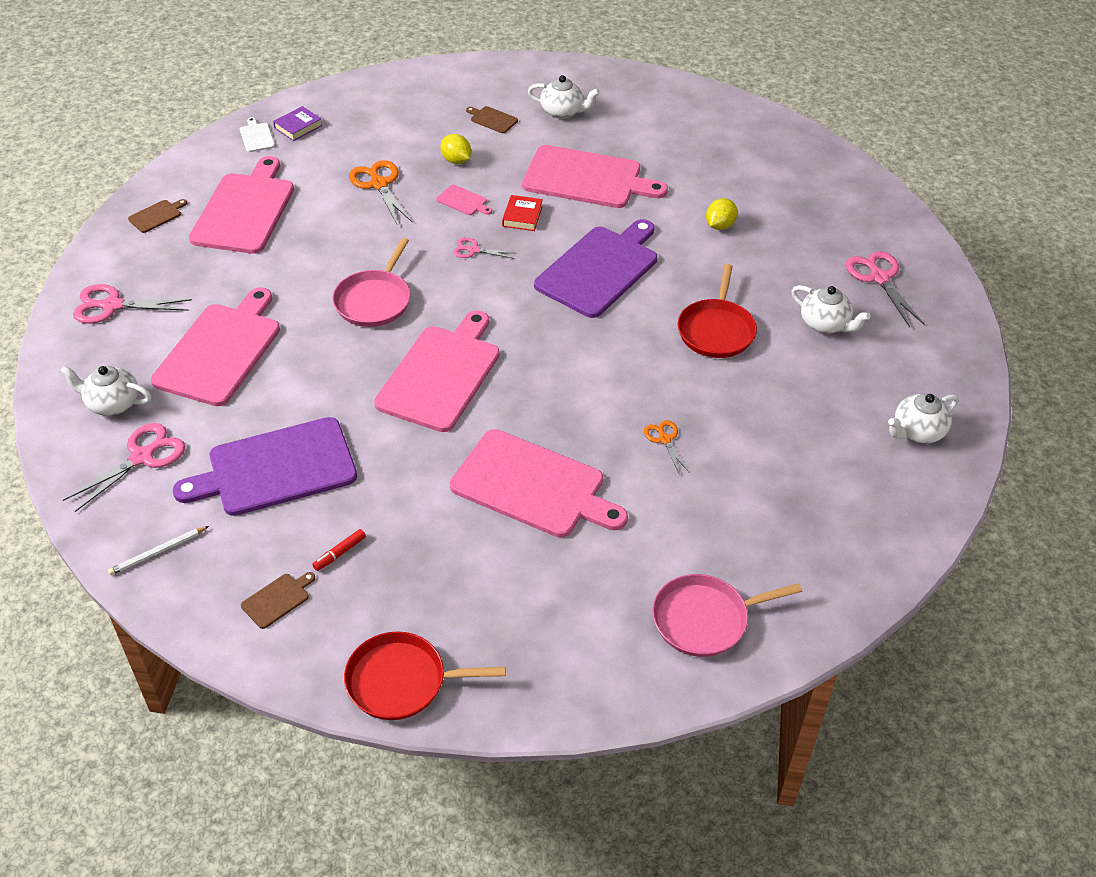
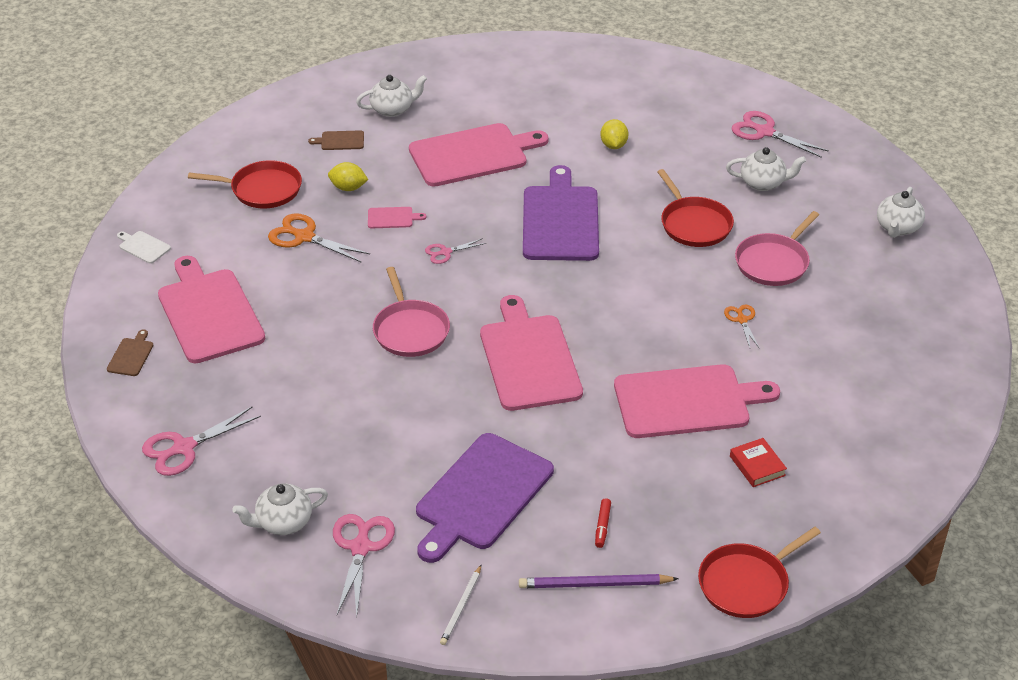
camera: 35 degrees left, 5 degrees down
pink cutting board [151,287,280,406] -> none
brown cutting board [241,572,315,629] -> purple pencil [519,574,679,588]
purple book [273,106,322,141] -> none
red book [502,195,543,231] -> red book moved to [730,438,787,487]
orange scissors [644,420,690,475] -> orange scissors turned 45 degrees clockwise [724,304,760,349]
pink pan [652,574,802,657] -> pink pan moved to [735,211,819,286]
none -> red pan [188,160,302,208]

